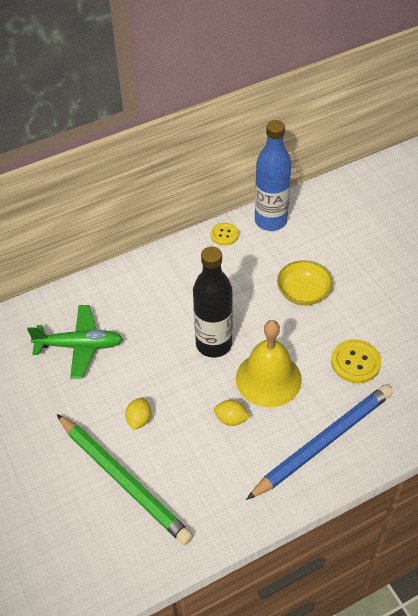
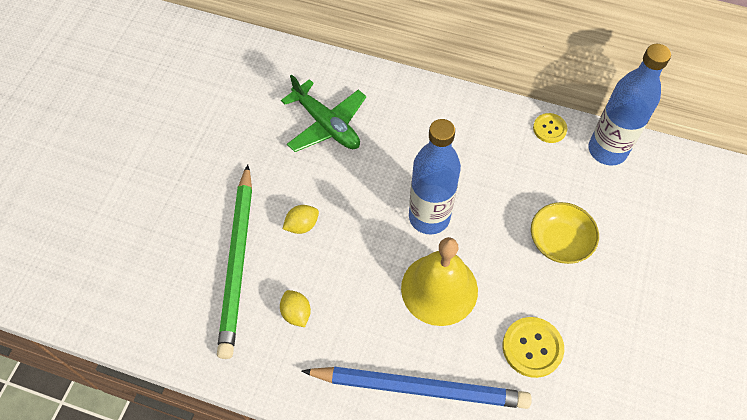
camera: 45 degrees right, 10 degrees up
black bottle [193,246,233,358] -> blue bottle [409,119,461,234]
yellow lemon [214,400,250,426] -> yellow lemon moved to [280,290,311,327]

